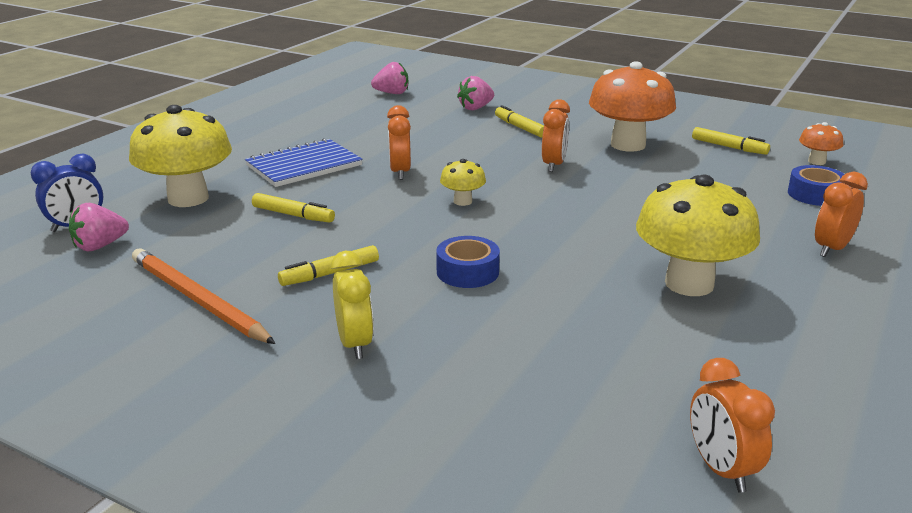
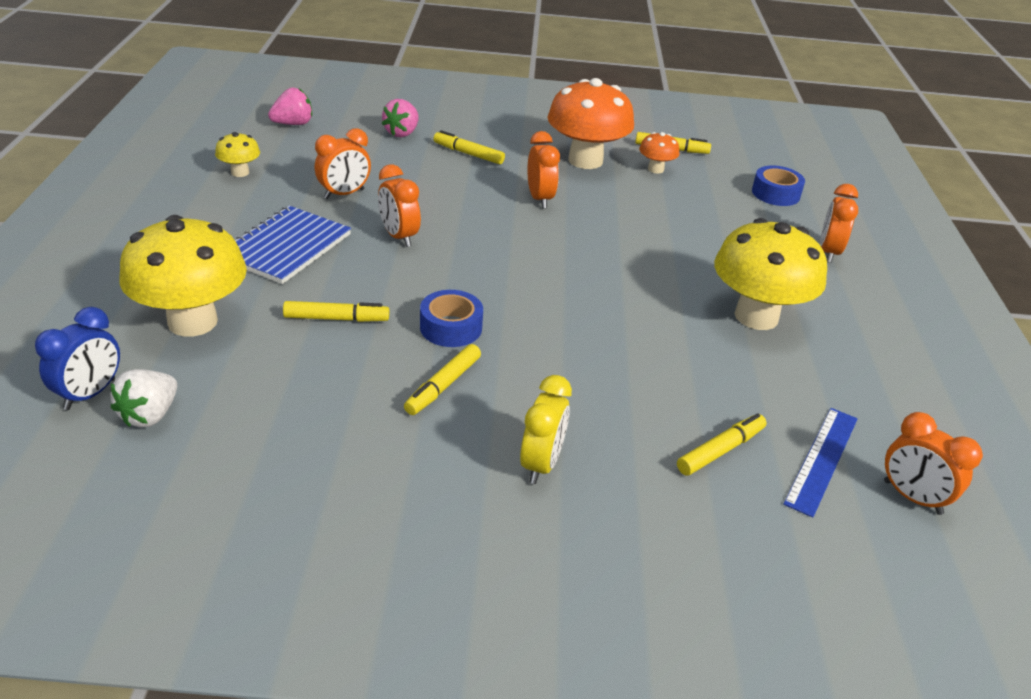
camera: 30 degrees left, 10 degrees up
pink strawberry [69,203,129,251] -> white strawberry [111,369,177,428]
orange pencil [132,248,276,344] -> none
yellow clock [331,251,374,359] -> yellow clock turned 60 degrees clockwise [520,375,572,484]
blue tape [436,236,500,288] -> blue tape moved to [420,290,483,347]
yellow mushroom [440,159,486,206] -> yellow mushroom moved to [215,132,260,177]
orange mushroom [799,122,843,165] -> orange mushroom moved to [639,132,679,173]
none -> orange clock [315,128,371,199]
none -> yellow marker [677,413,767,476]
none -> blue ruler [783,408,858,518]

